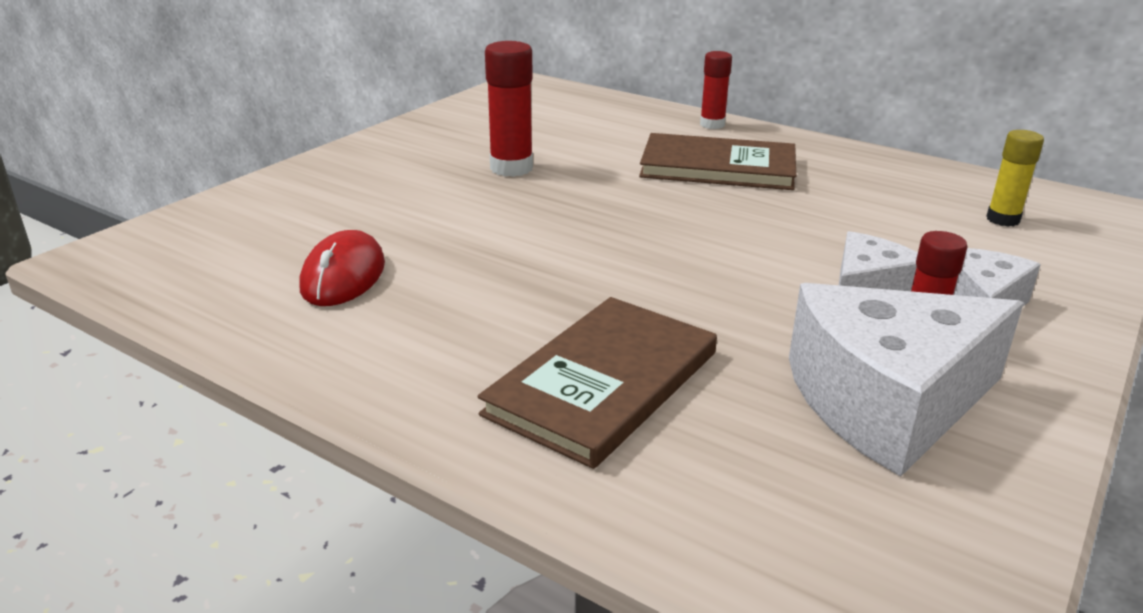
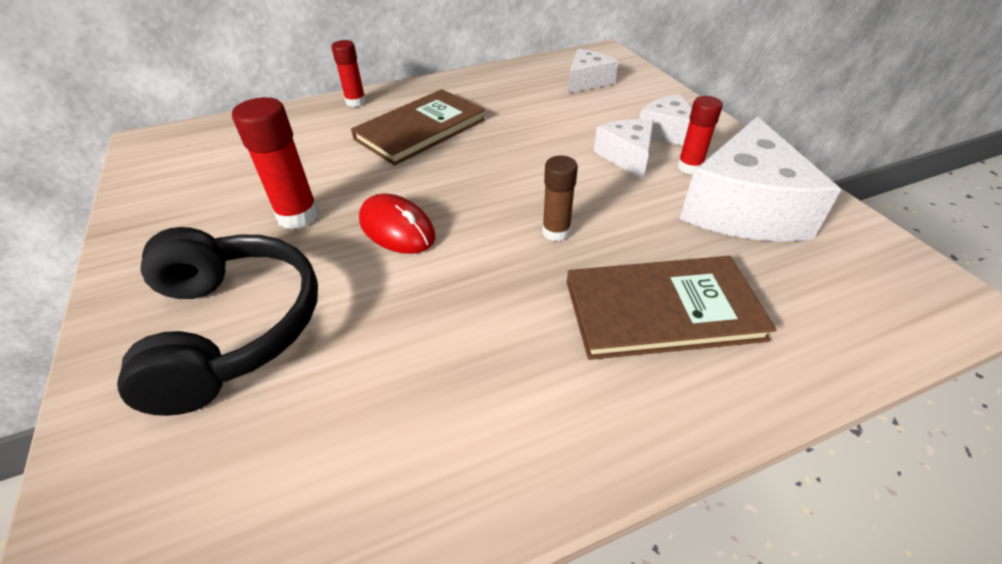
camera: 55 degrees left, 15 degrees up
red mouse [299,230,385,306] -> red mouse moved to [359,194,436,254]
brown book [478,297,717,469] -> brown book turned 75 degrees counterclockwise [567,256,777,360]
yellow glue stick [986,130,1044,227] -> white cheese [568,49,618,93]
none -> black headphones [117,227,318,416]
none -> brown glue stick [542,156,578,241]

